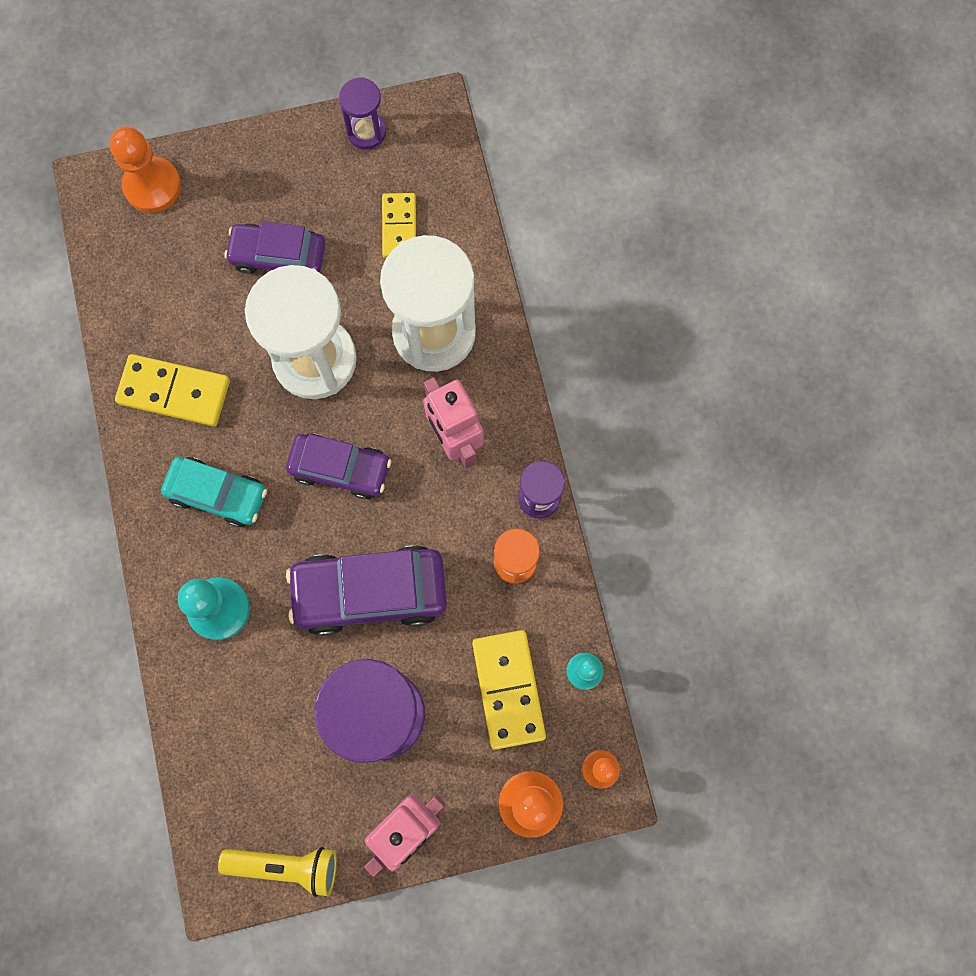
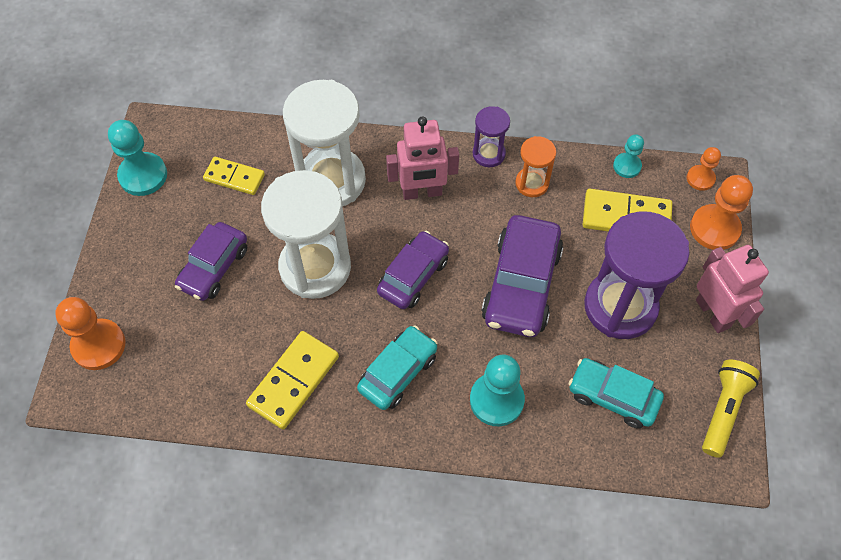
camera: 70 degrees left, 15 degrees down
purple hourglass [339,77,386,150] -> turquoise pawn [108,120,167,196]
none -> turquoise car [569,358,664,429]

